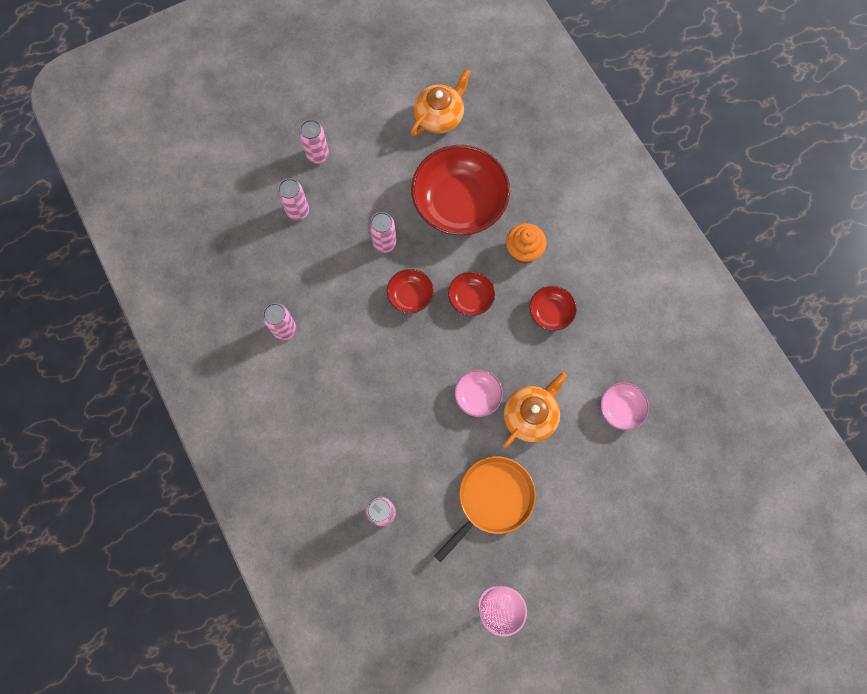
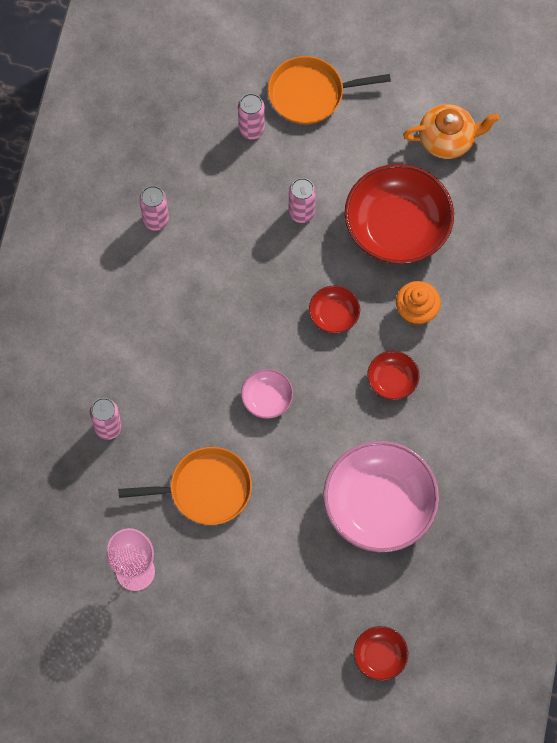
camera: 40 degrees right, 5 degrees down
pink can [299,120,329,164] -> orange pan [268,56,391,124]
red bowl [387,269,434,313] -> red bowl moved to [353,626,408,681]
orange teapot [503,372,567,448] -> none
pink bowl [600,382,649,430] -> pink bowl [323,441,439,552], size x2.15

